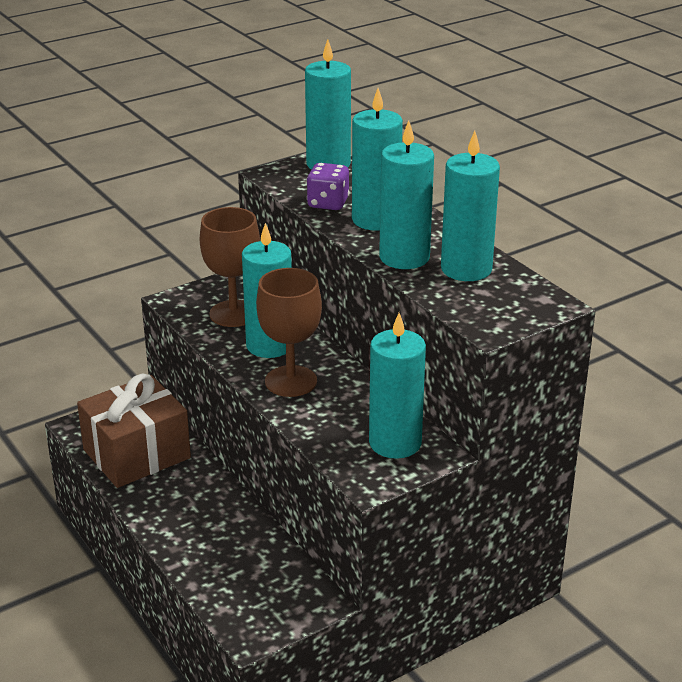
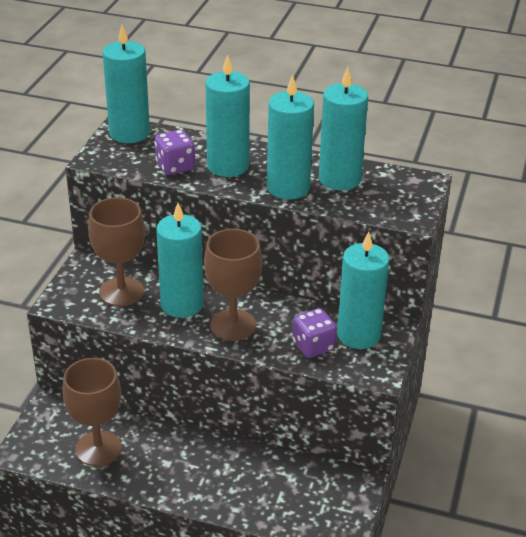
camera: 40 degrees left, 5 degrees up
brown gift [77,374,191,488] -> brown goblet [63,358,121,466]
none -> purple dice [292,308,337,358]

